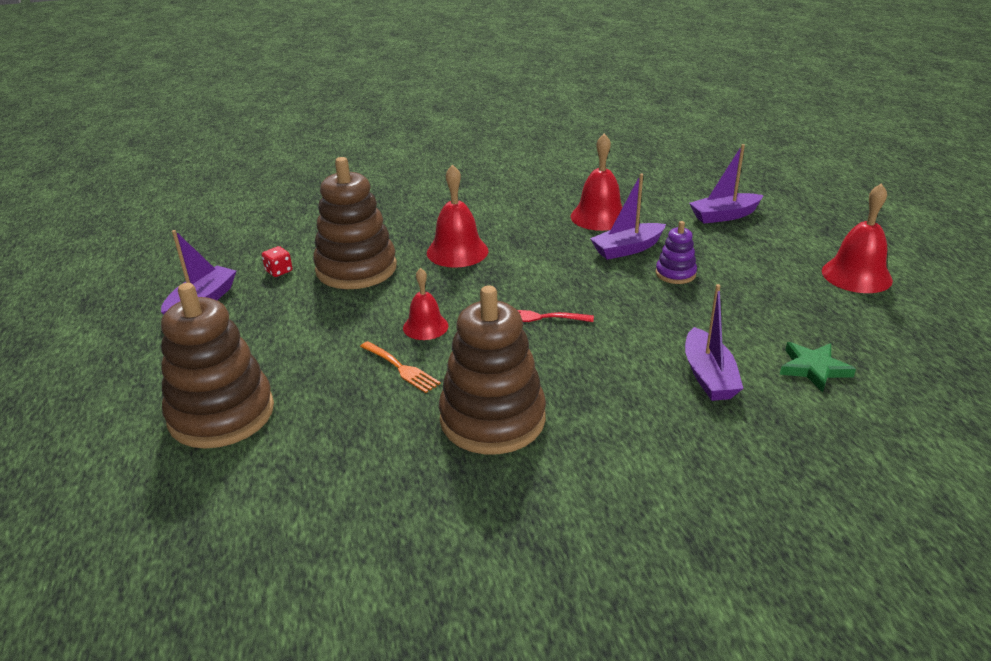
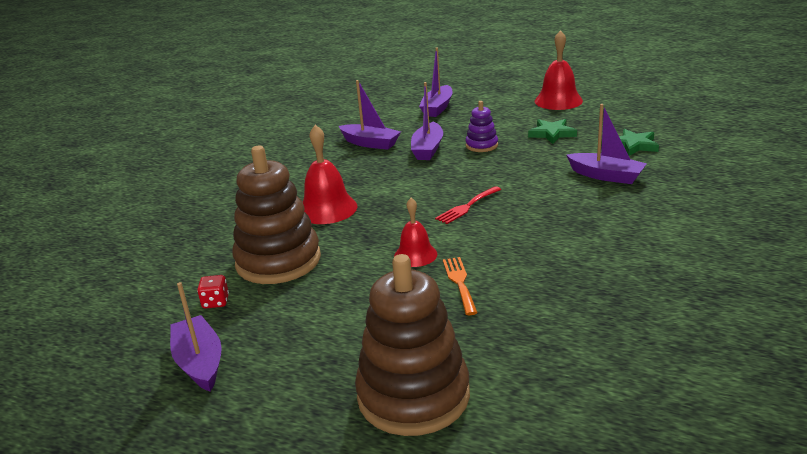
camera: 50 degrees left, 5 degrees down
orange fork [360,341,441,393] -> orange fork turned 90 degrees counterclockwise [443,257,478,315]
brown stacking toy [439,286,546,454] -> none
red bell [571,134,623,231] -> purple boat [339,80,401,150]
none -> green star [528,119,577,144]

